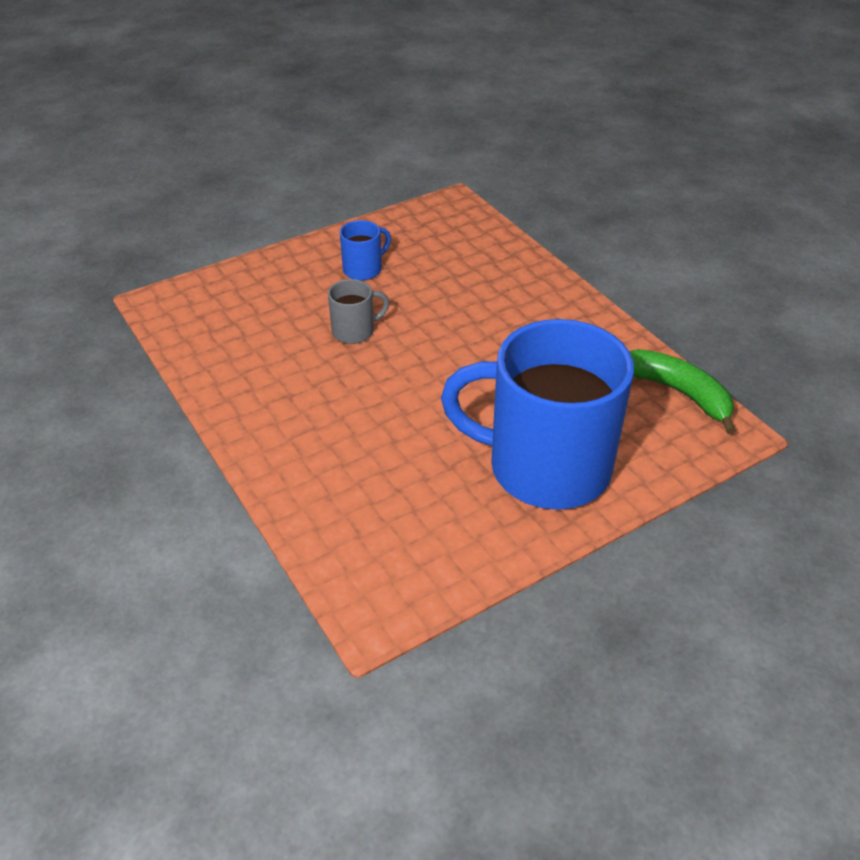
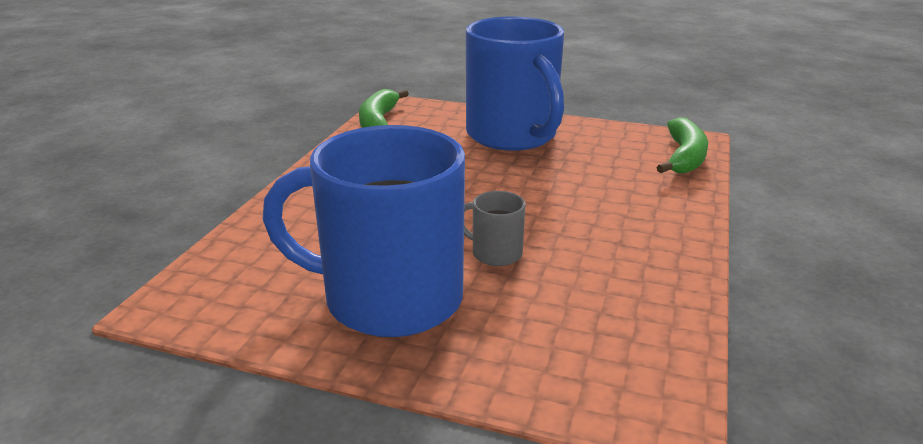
camera: 130 degrees left, 15 degrees down
blue mug [340,220,391,280] -> blue mug [262,125,465,337], size x2.46
none -> green banana [657,117,708,174]

